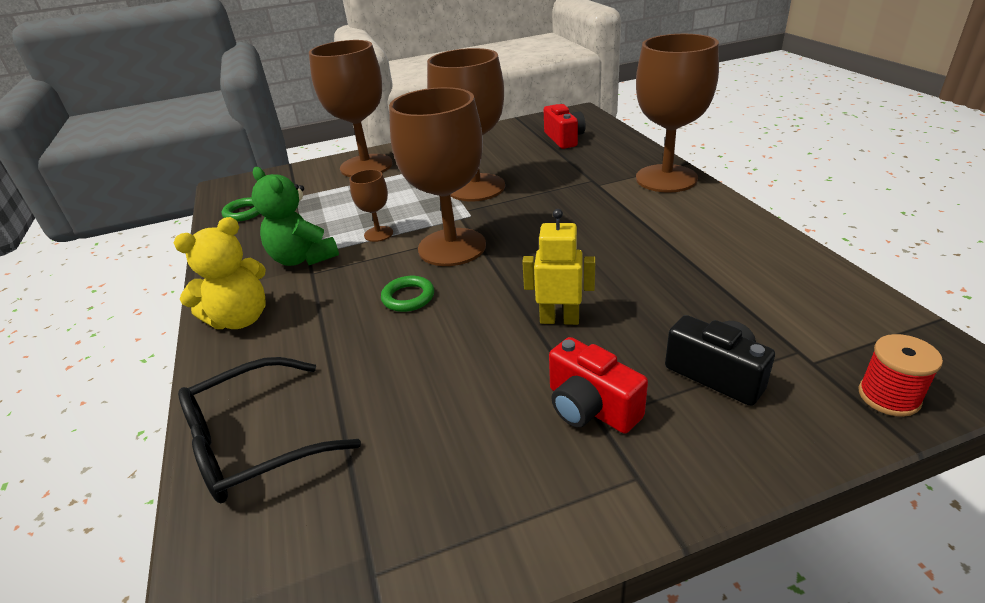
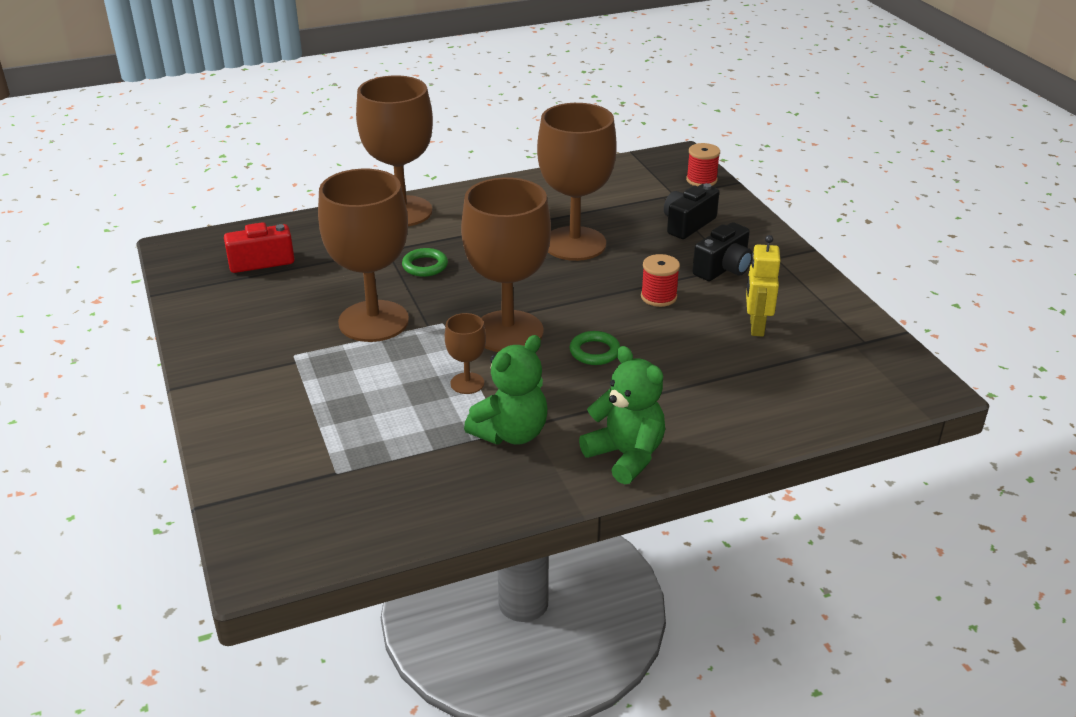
camera: 95 degrees left, 0 degrees up
yellow teddy bear [174,217,266,329] -> green teddy bear [579,346,665,485]
black glasses [178,357,361,503] -> none
green ring [222,197,260,222] -> green ring moved to [402,248,448,277]
brown goblet [309,40,393,177] -> brown goblet moved to [537,103,617,261]
yellow robot [522,209,595,325] -> yellow robot moved to [746,235,781,337]
red camera [549,337,648,434] -> black camera [692,222,752,281]
none -> red spool [641,254,680,307]

